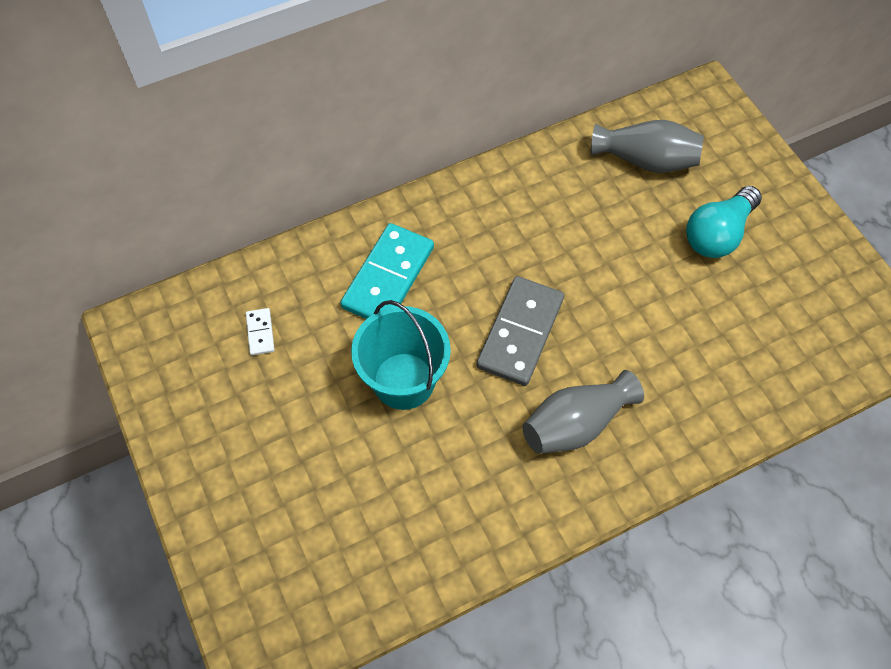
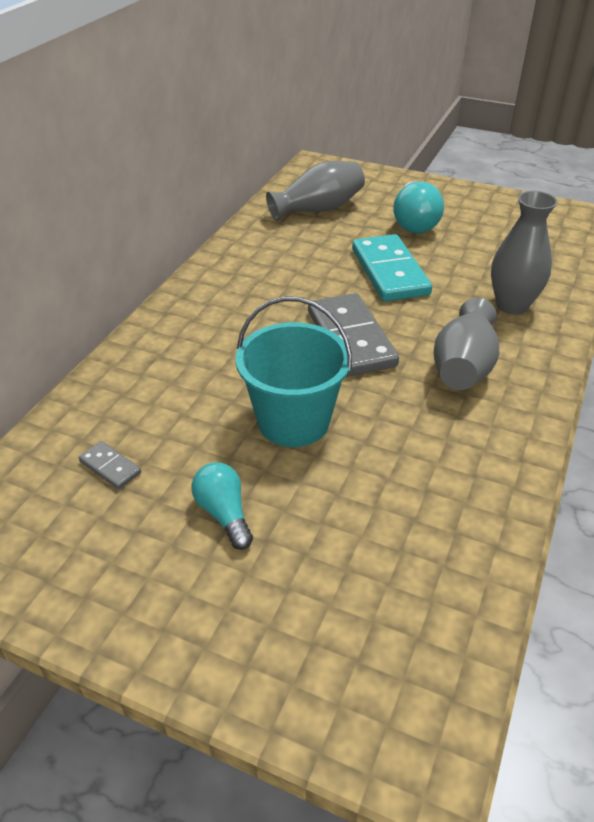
camera: 40 degrees left, 20 degrees down
white domino [246,308,275,356] -> grey domino [79,441,141,490]
turquoise domino [340,223,434,319] -> turquoise domino moved to [352,234,432,302]
none -> turquoise light bulb [191,462,253,550]
none -> grey vase [491,191,558,315]

